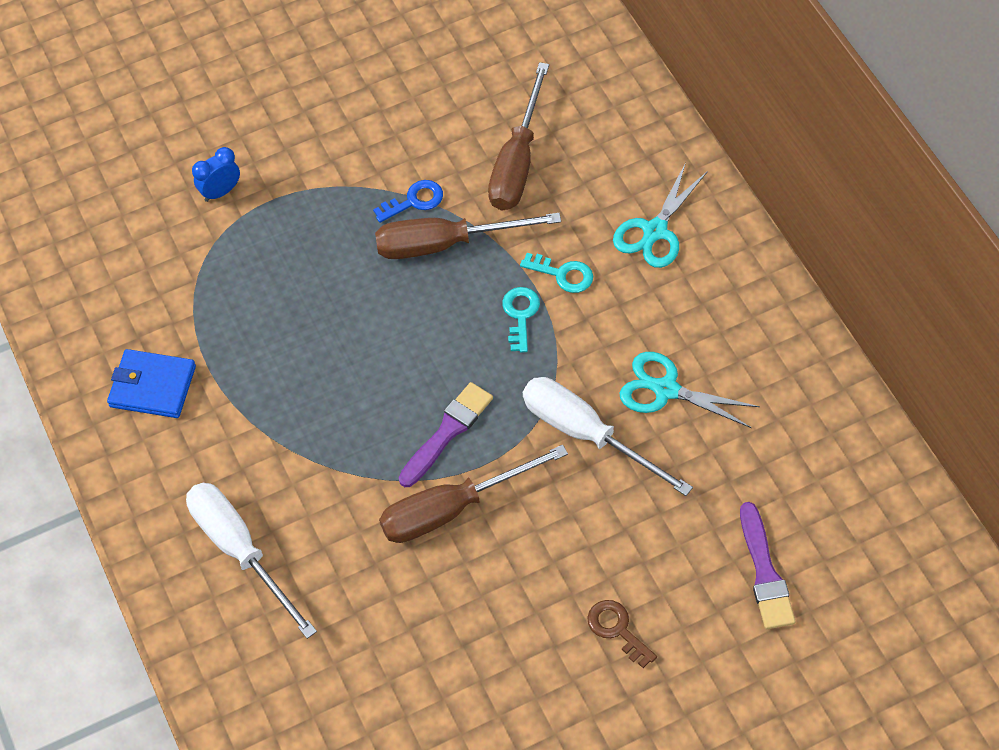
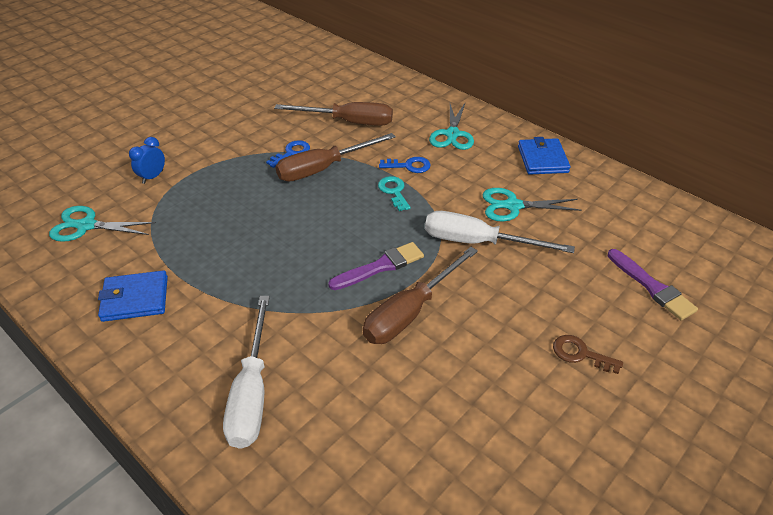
camera: 25 degrees left, 15 degrees down
white screwdriver [186,483,317,639] -> white screwdriver turned 120 degrees counterclockwise [223,296,270,449]
purple brush [399,382,493,487] -> purple brush turned 45 degrees clockwise [328,242,424,290]
brown screwdriver [488,62,549,210] -> brown screwdriver turned 75 degrees counterclockwise [274,102,393,126]
turquoise key [520,253,593,293] -> blue key [379,157,431,173]
none -> turquoise scissors [49,206,156,242]
none -> blue wallet [518,137,571,175]

